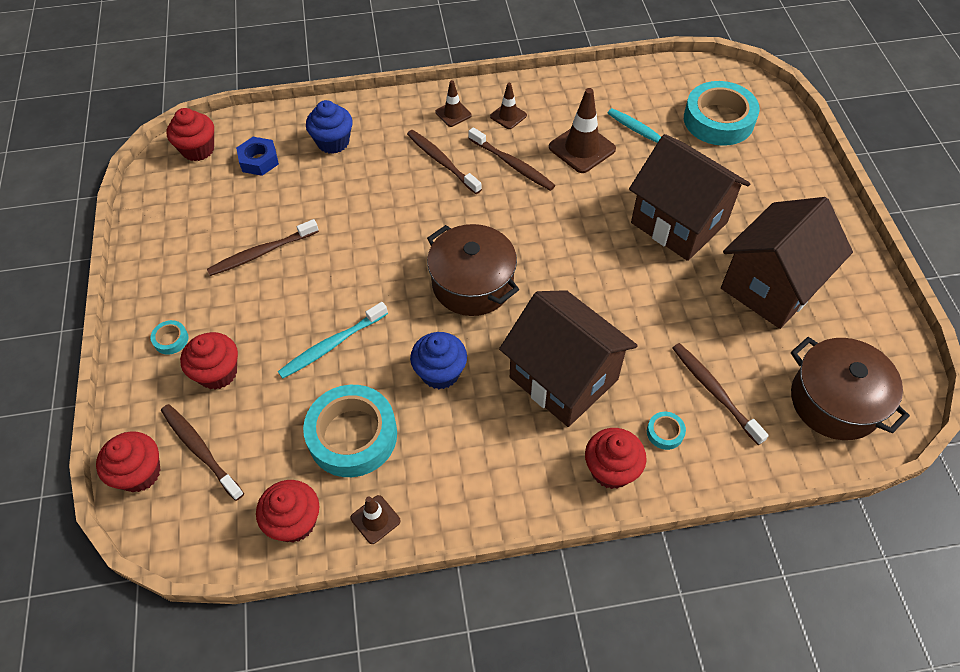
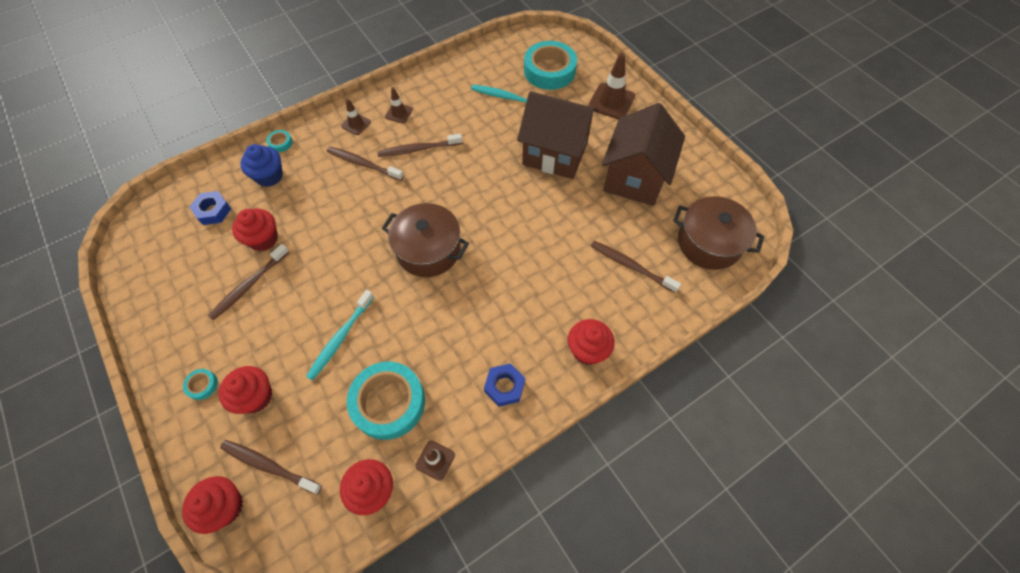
camera: 25 degrees left, 5 degrees up
red cupcake [167,108,214,161] -> red cupcake moved to [232,209,278,251]
blue cupcake [410,332,467,389] -> none
brown toothbrush [468,127,555,191] -> brown toothbrush turned 150 degrees clockwise [377,133,463,157]
brown house [499,290,638,427] -> none
brown traffic cone [549,88,616,173] -> brown traffic cone moved to [588,53,635,120]
turquoise tape [647,412,686,450] -> turquoise tape moved to [266,130,293,152]
none -> blue nut [484,363,525,407]

